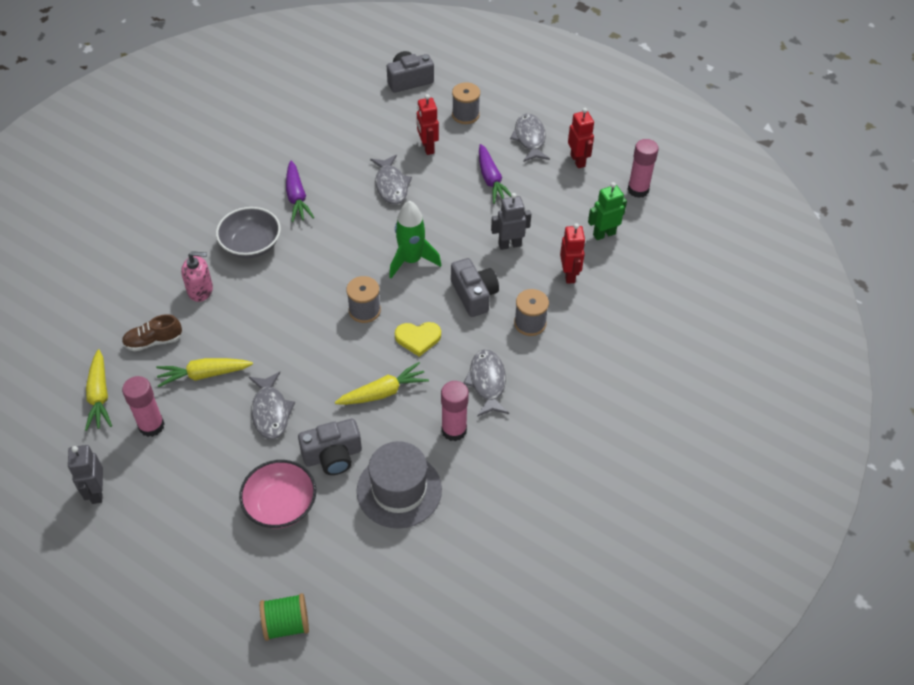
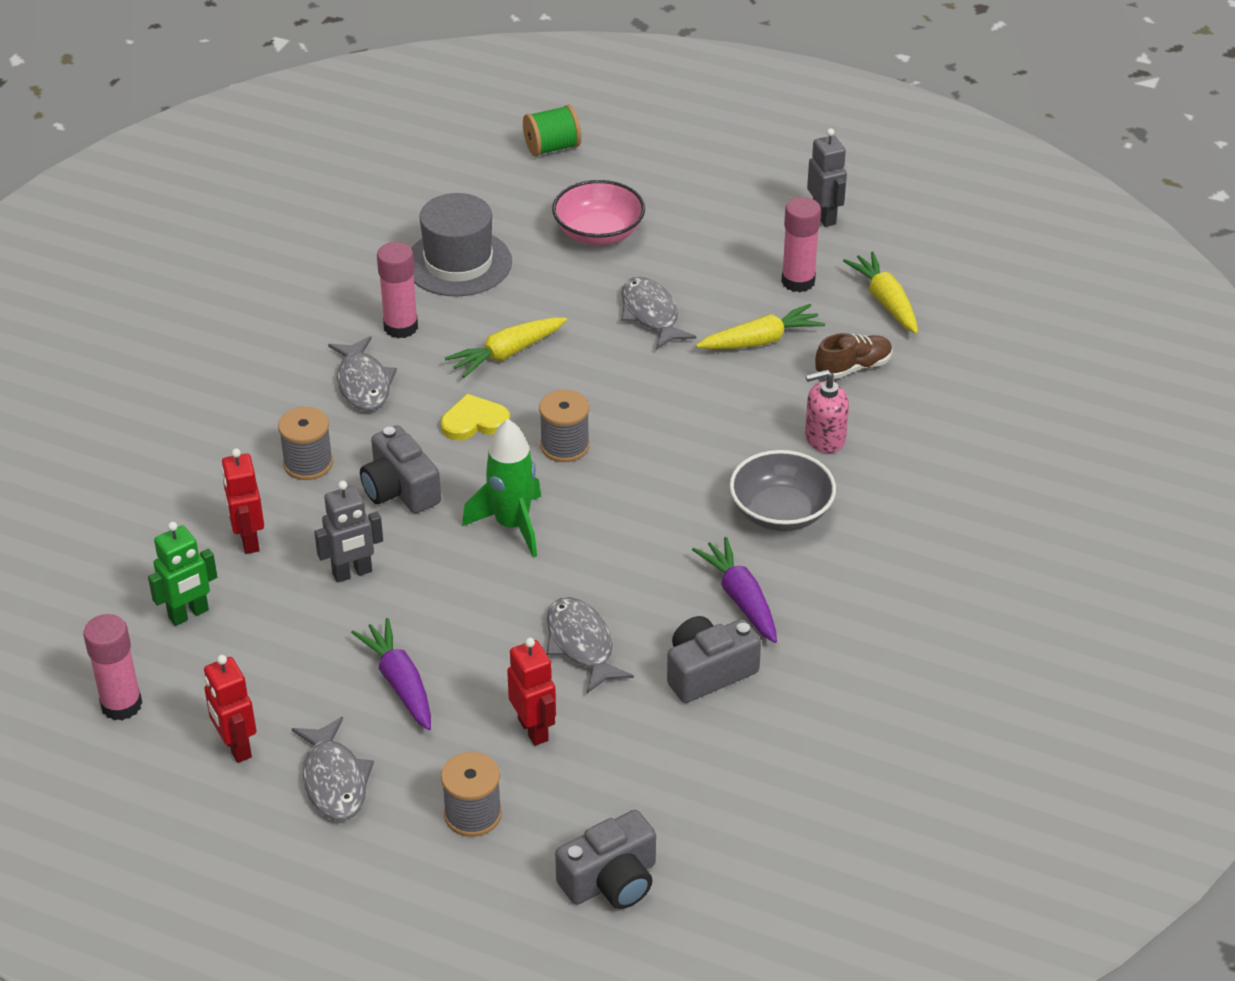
camera: 170 degrees right, 10 degrees down
grey camera [298,419,362,475] -> grey camera moved to [667,616,761,703]

